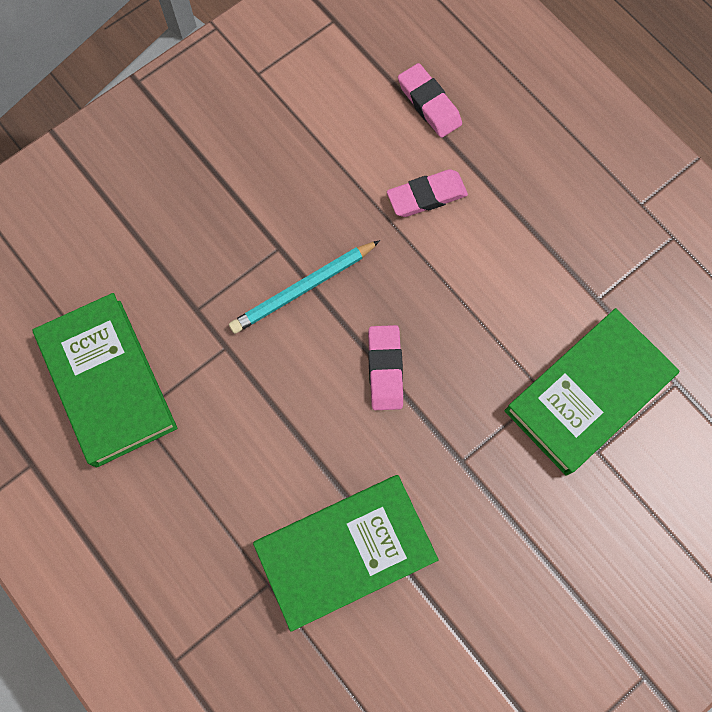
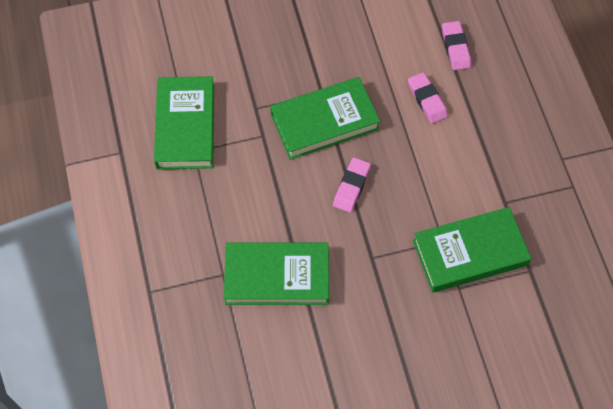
camera: 25 degrees right, 10 degrees down
turquoise pencil [229,240,380,334] -> green book [270,77,380,160]
pink eraser [387,169,468,217] -> pink eraser turned 60 degrees clockwise [408,72,448,124]

